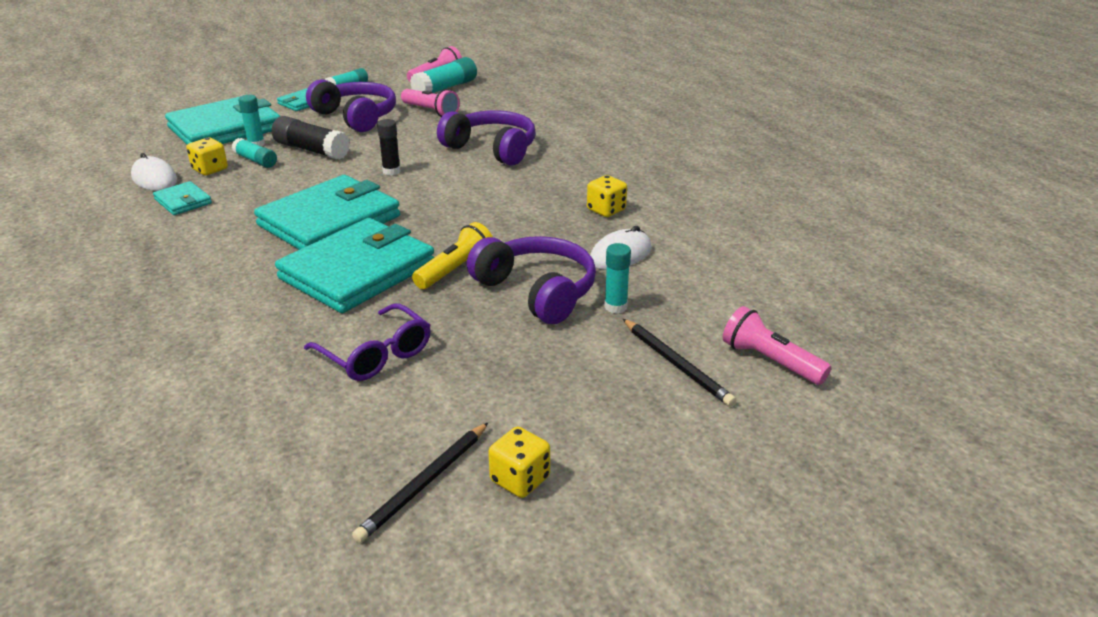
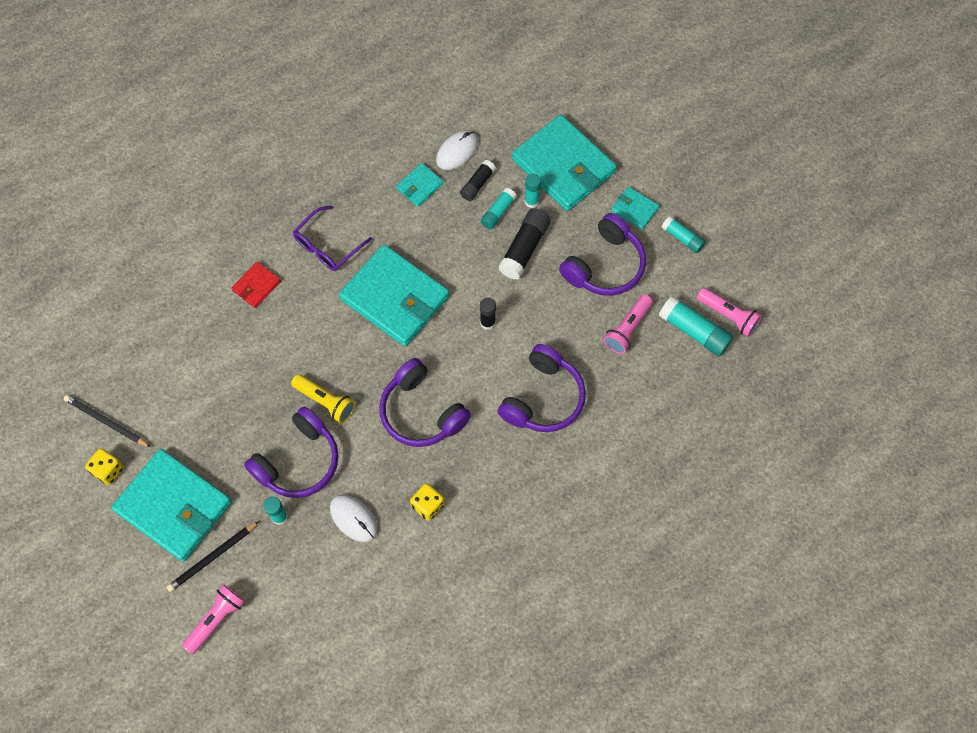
camera: 85 degrees right, 35 degrees up
yellow dice [186,138,228,175] -> black glue stick [460,160,496,201]
turquoise wallet [275,218,434,313] -> turquoise wallet moved to [111,449,232,562]
purple glasses [304,303,431,381] -> purple glasses moved to [293,205,372,271]
none -> red wallet [231,261,281,308]
none -> purple headphones [379,358,471,447]

